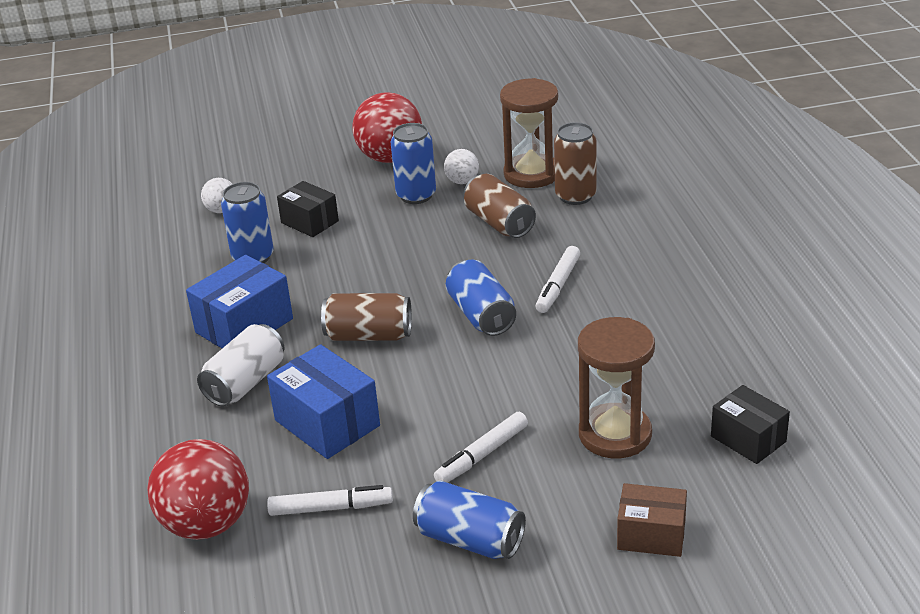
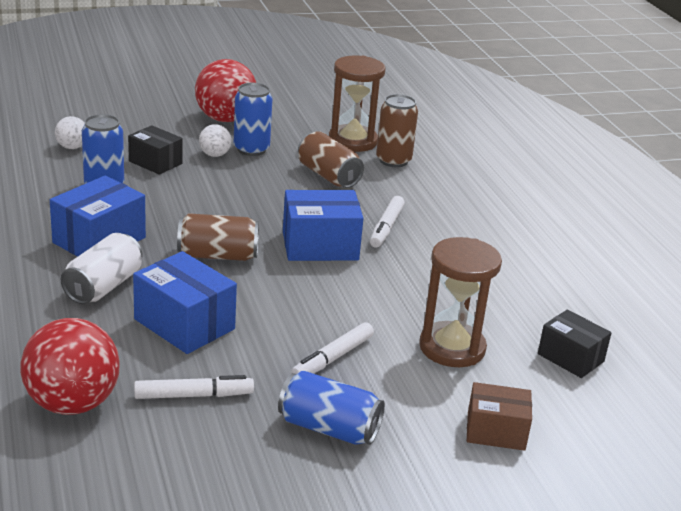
camera: 10 degrees left, 5 degrees down
white ball [444,149,479,184] -> white ball moved to [199,124,231,157]
blue can [446,260,516,336] -> blue box [283,190,363,261]

